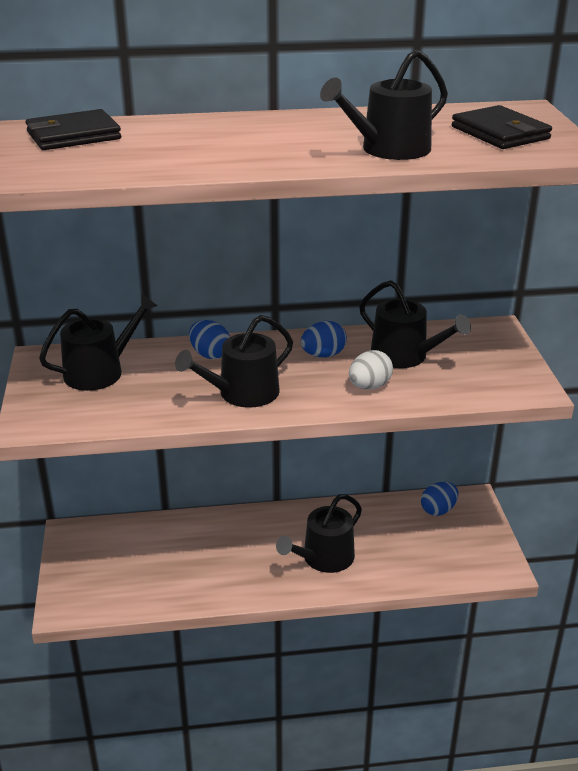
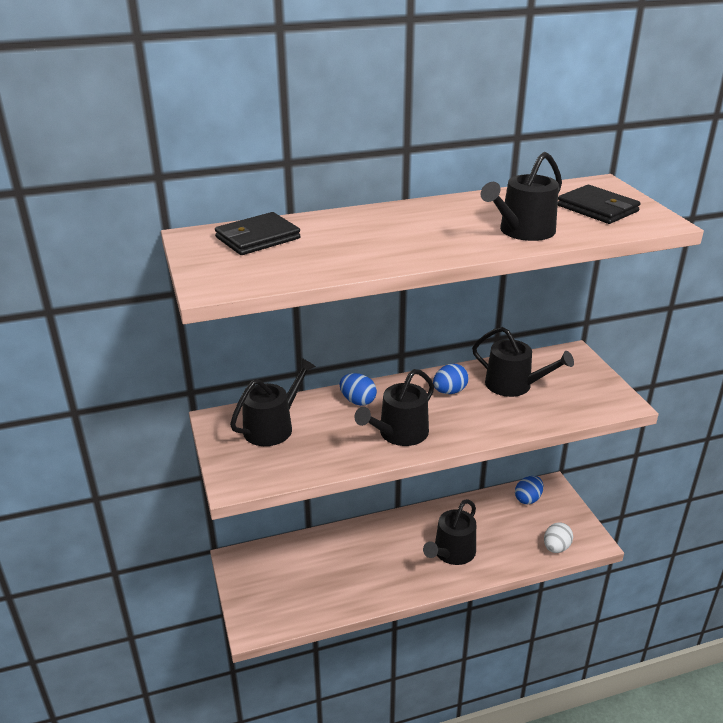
camera: 10 degrees left, 0 degrees up
white egg [349,350,393,390] -> white egg moved to [544,523,573,553]

